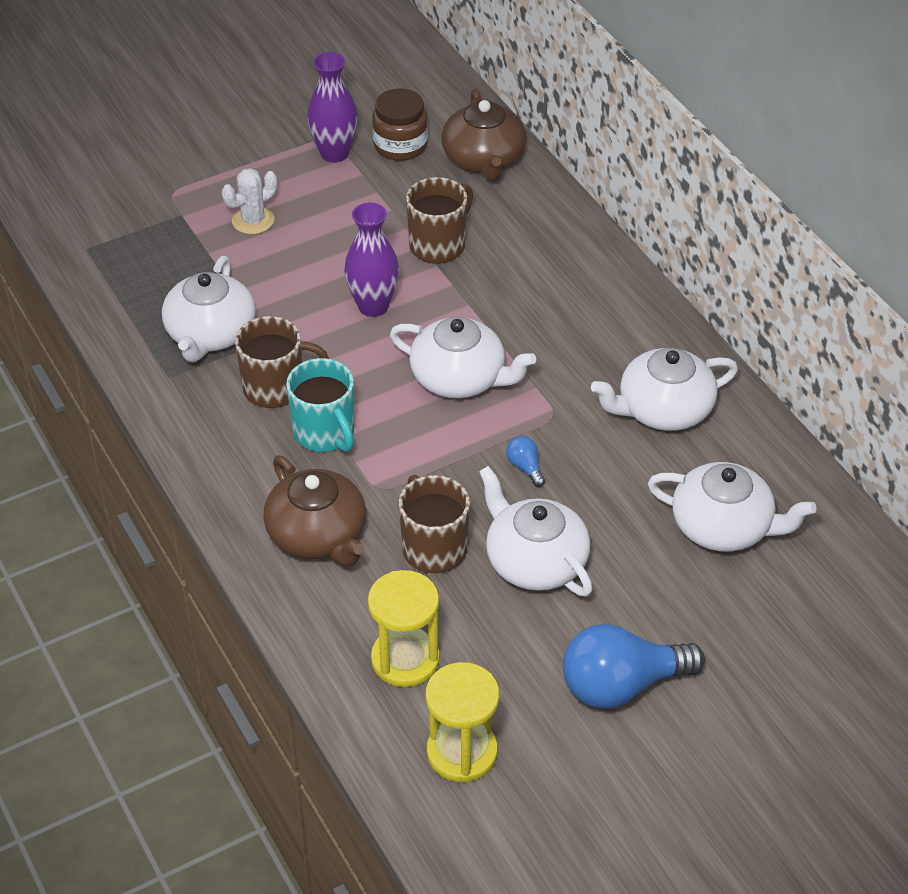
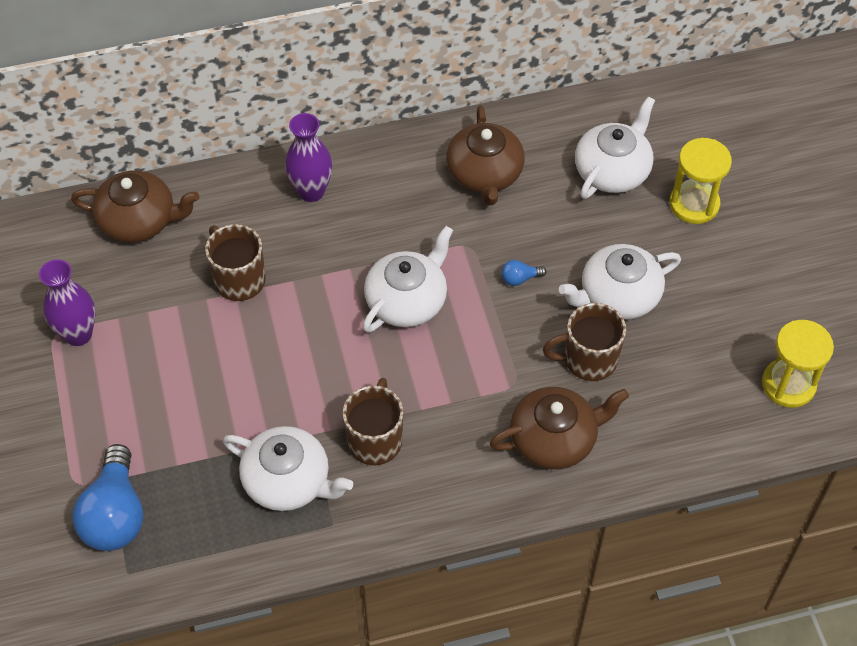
camera: 75 degrees left, 10 degrees up
white cactus [222,168,277,234] -> none
turquoise mug [286,358,354,452] -> none
purple vase [344,203,399,317] -> purple vase moved to [285,113,332,202]
yellow hourglass [368,570,440,687] -> yellow hourglass moved to [669,138,732,224]
brown jar [372,88,428,161] -> none
blue light bulb [563,624,705,709] -> blue light bulb moved to [72,444,144,551]
white teapot [591,348,738,431] -> brown teapot [446,105,525,205]

